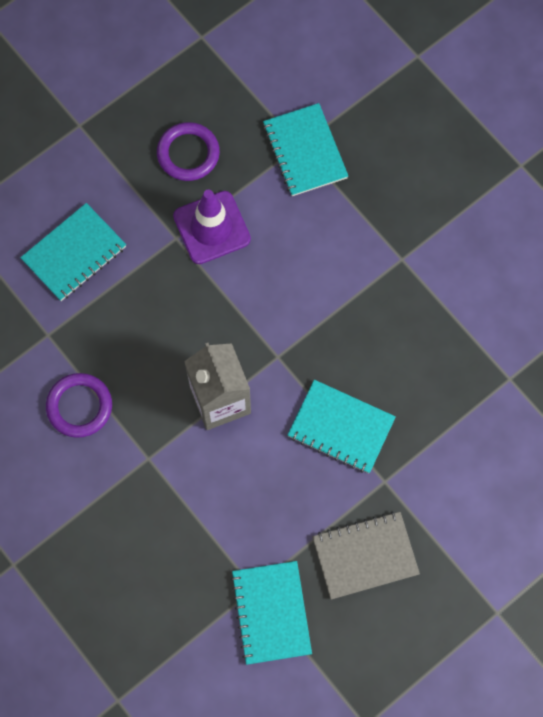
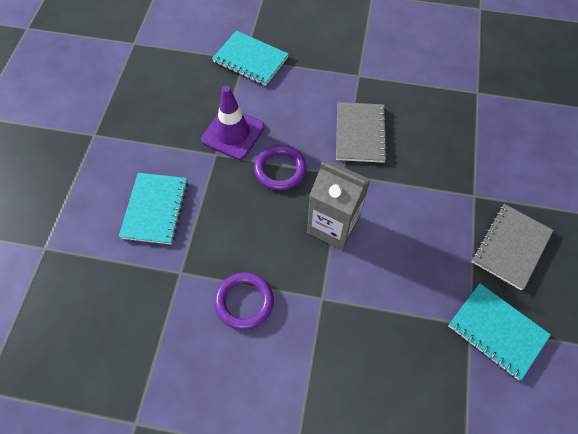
camera: 40 degrees left, 10 degrees down
purple ring [157,122,220,181] -> purple ring moved to [254,145,306,191]
turquoise notebook [287,380,396,473] -> none
none -> grey notebook [336,102,387,163]

